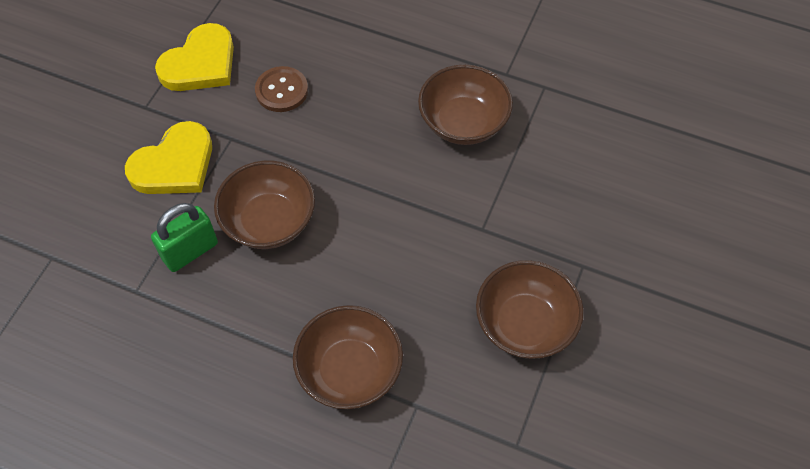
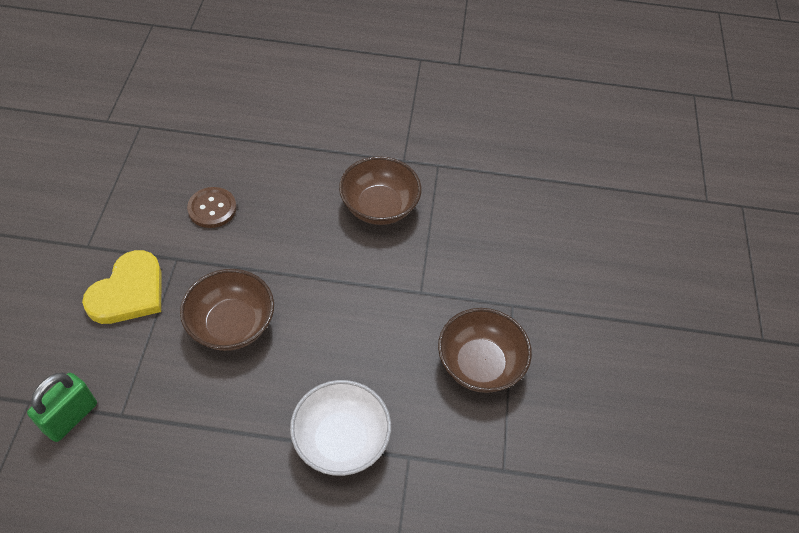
camera: 20 degrees left, 5 degrees down
green padlock [151,203,218,272] -> green padlock moved to [27,373,97,442]
yellow heart [155,23,234,91] -> none
brown bowl [293,305,403,409] -> white bowl [290,380,391,476]

